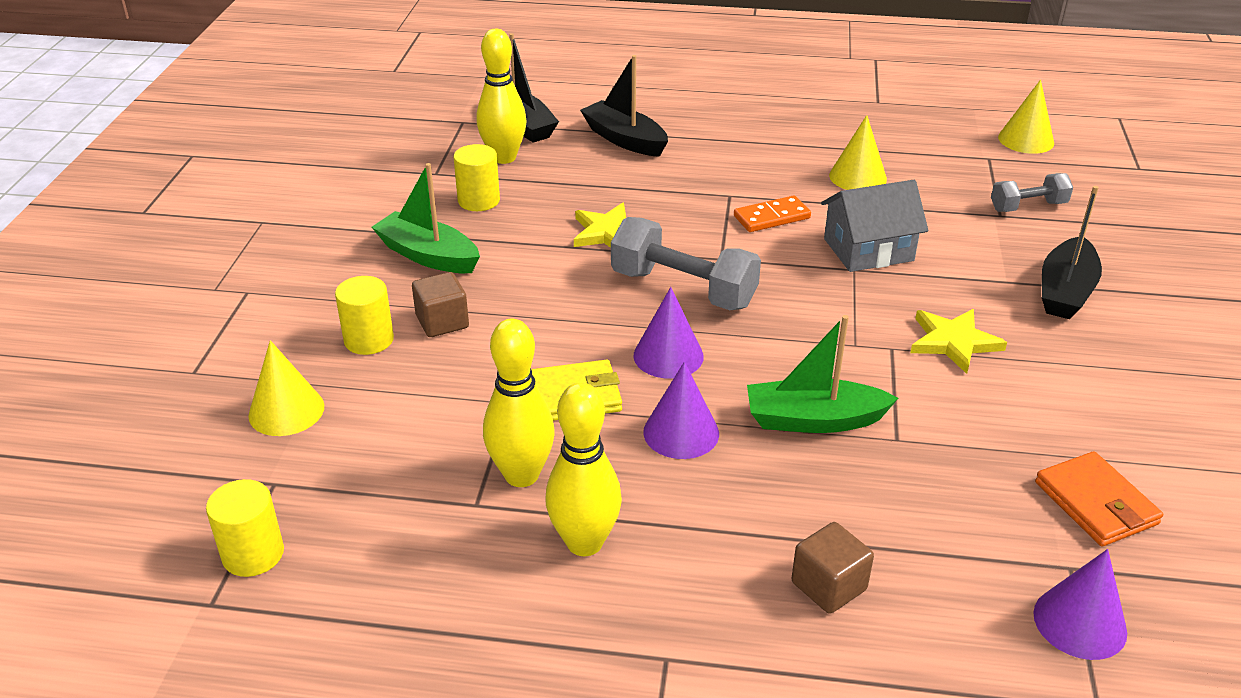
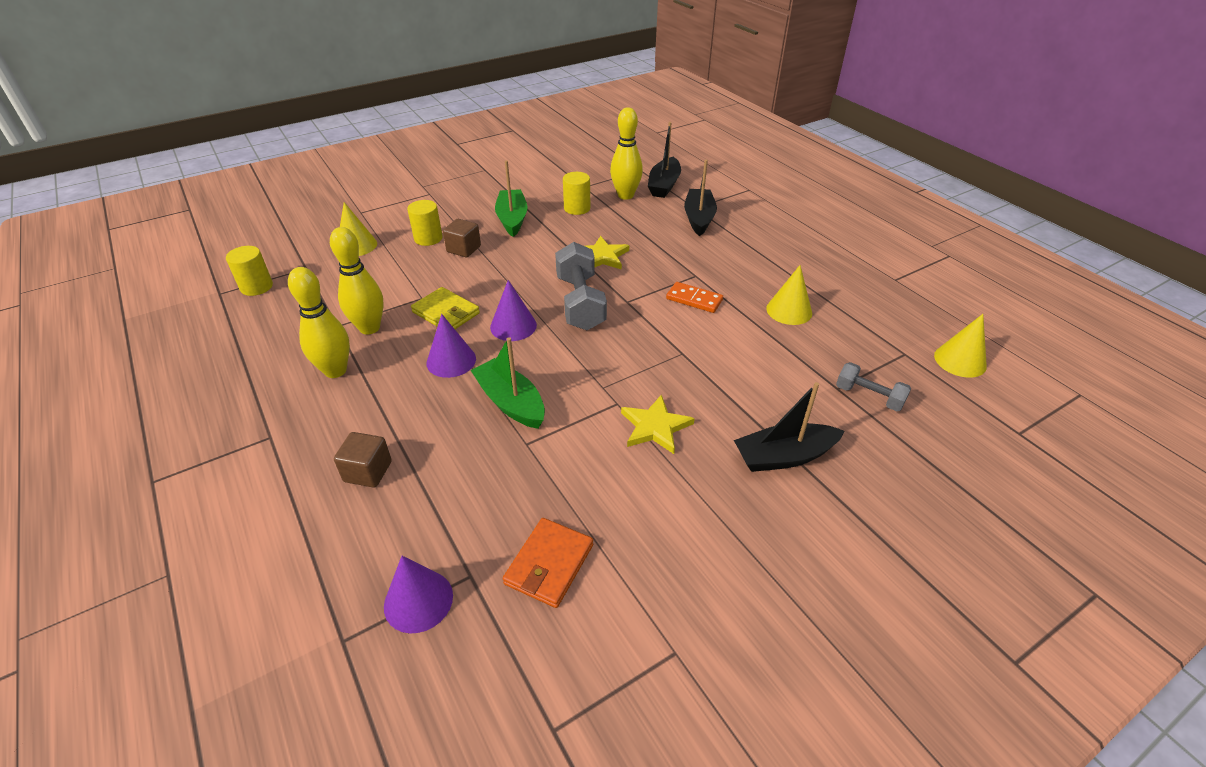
camera: 50 degrees right, 5 degrees up
grey house [821,180,928,272] -> none

